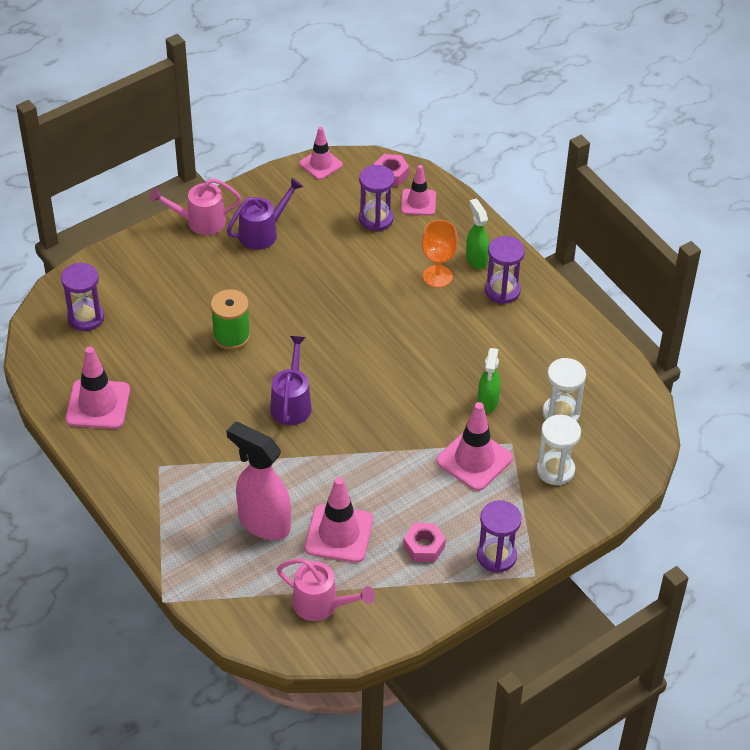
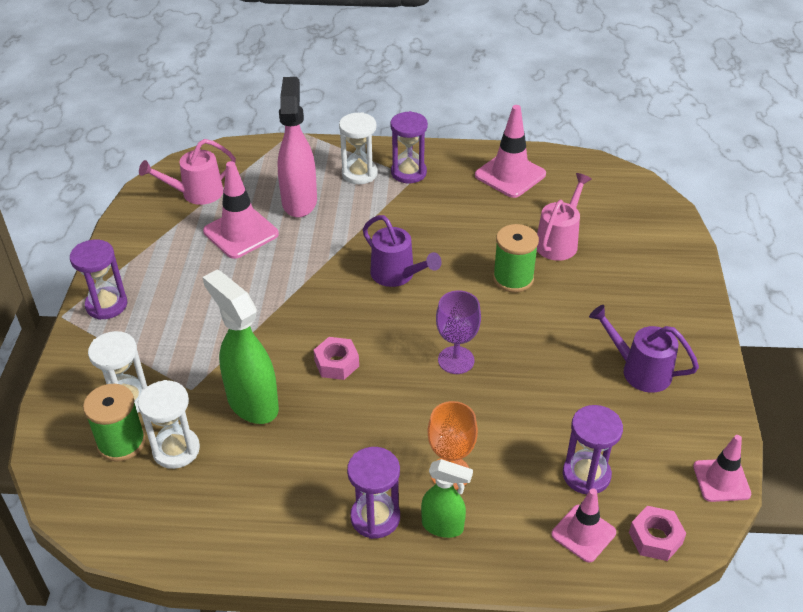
camera: 130 degrees right, 5 degrees down
purple hourglass [61,262,104,331] -> purple hourglass moved to [390,111,428,183]
pink watering can [149,178,241,235] -> pink watering can moved to [537,173,591,261]
purple watering can [227,177,303,250] -> purple watering can turned 120 degrees clockwise [589,305,699,393]
pink spray bottle [227,422,291,540] -> pink spray bottle turned 75 degrees counterclockwise [278,77,317,218]
pink nut [403,523,446,562] -> pink nut moved to [314,337,359,380]
pink traffic cone [436,402,513,491] -> none
green spray bottle [478,348,501,413] -> green spray bottle [203,270,279,424], size x1.72
none -> green spool [83,384,146,462]
none -> white hourglass [339,112,378,184]
none -> purple goblet [436,291,481,374]

